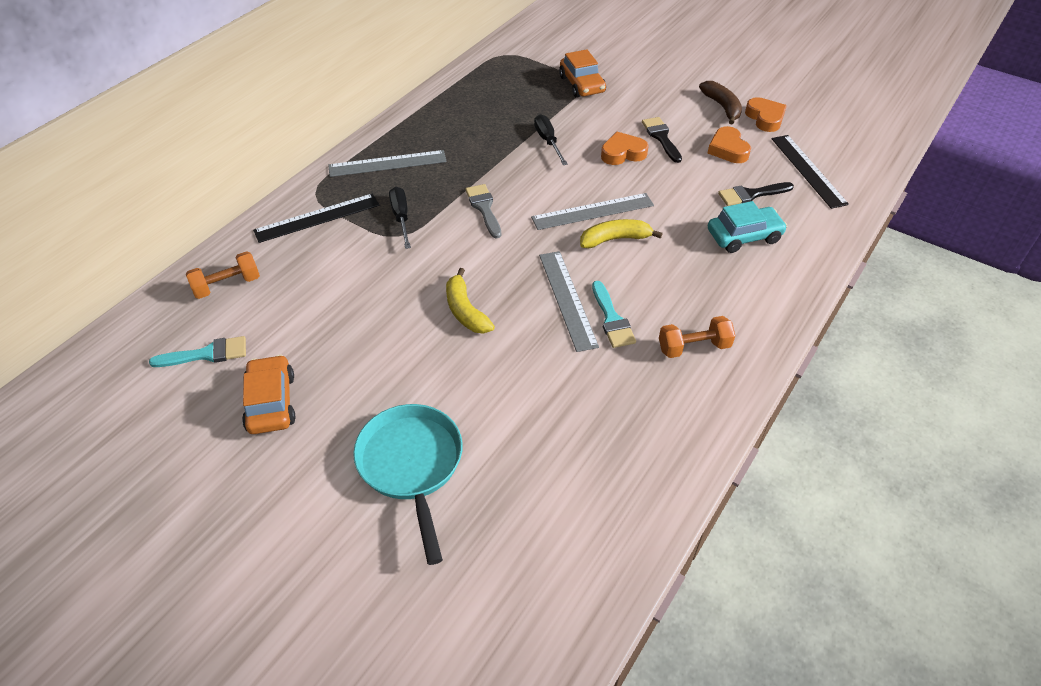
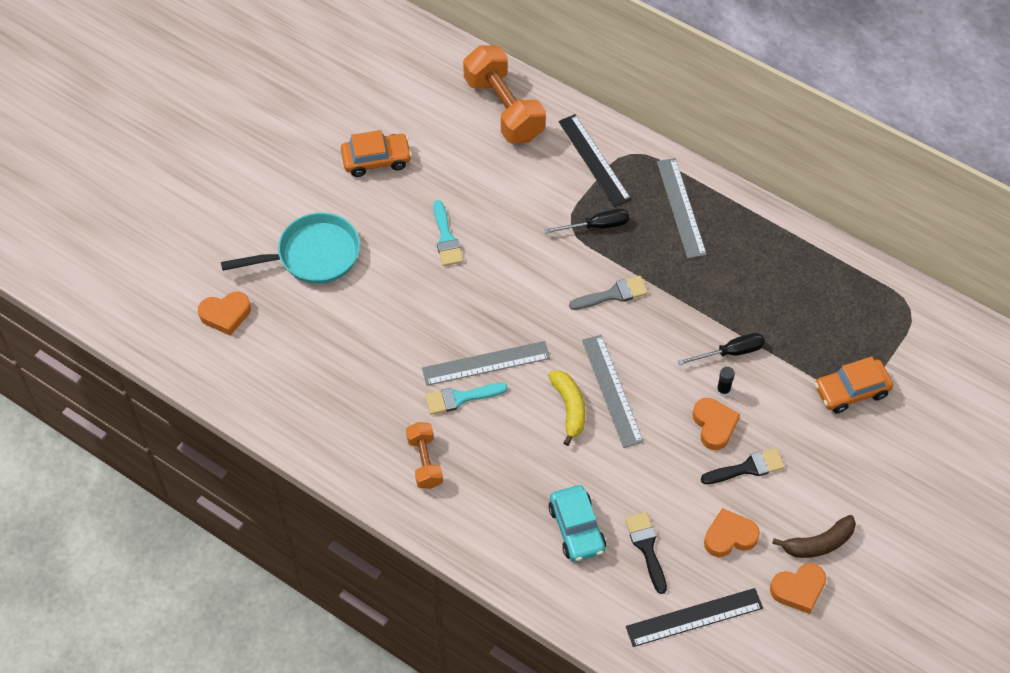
camera: 90 degrees right, 10 degrees up
turquoise brush [149,336,246,367] -> turquoise brush moved to [433,200,463,266]
orange dumbbell [186,251,260,299] -> orange dumbbell [463,45,546,143], size x1.84
yellow banana [446,268,495,334] -> none
none -> orange heart [198,292,251,335]
none -> black glue stick [717,367,735,397]

